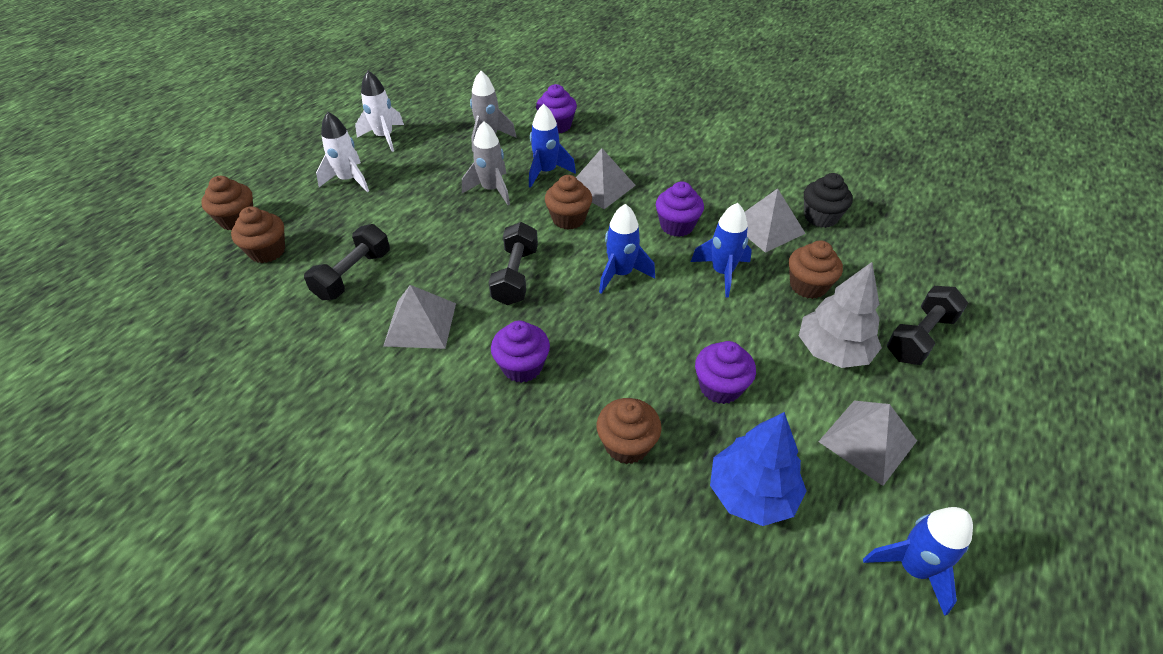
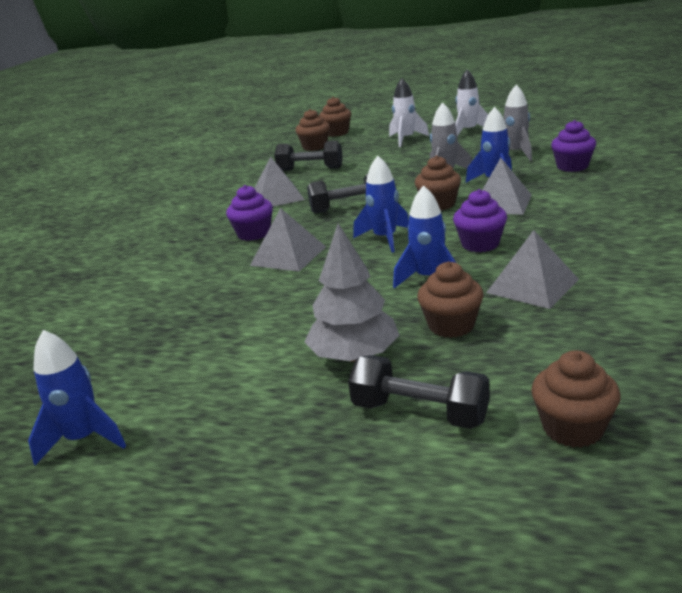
camera: 75 degrees right, 20 degrees down
brown cupcake [597,398,662,464] -> brown cupcake moved to [531,350,621,448]
purple cupcake [695,341,756,404] -> none
blue tree [710,412,807,526] -> none
black cupcake [804,173,853,228] -> none
grey pyramid [818,401,917,486] -> grey pyramid moved to [250,208,326,272]

